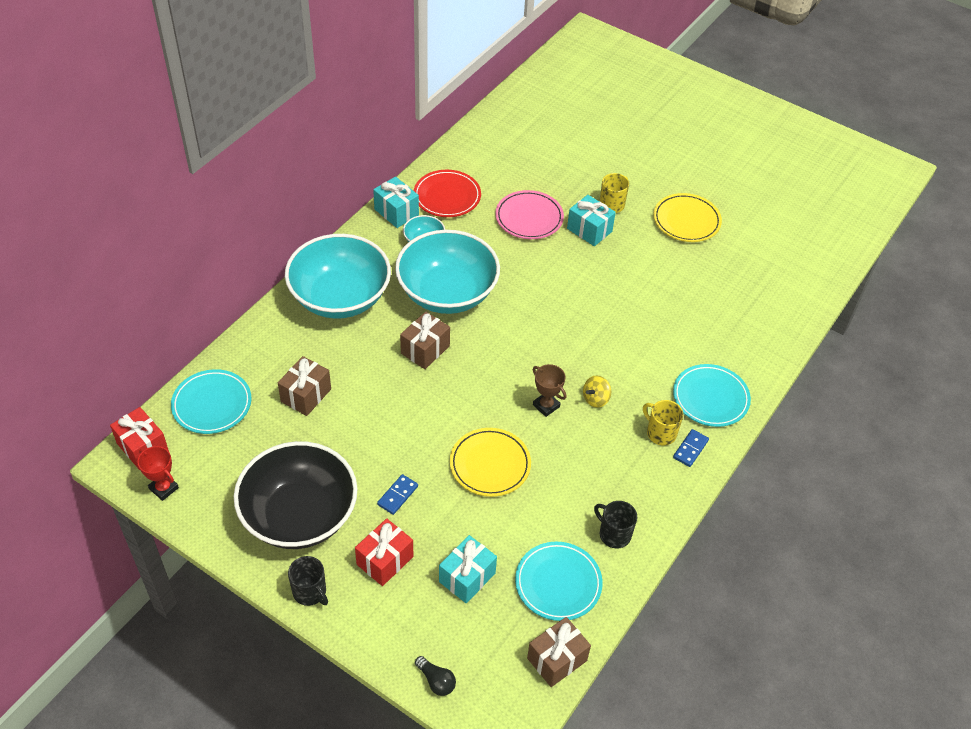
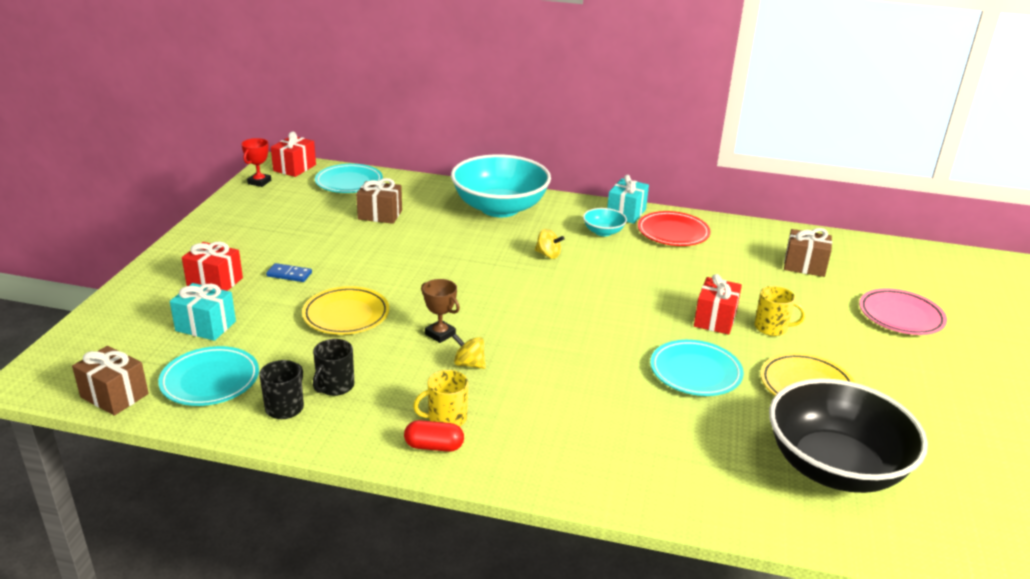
camera: 70 degrees right, 20 degrees down
black bowl [234,441,358,549] -> black bowl moved to [769,378,928,493]
black mug [288,556,328,606] -> black mug moved to [313,339,354,396]
turquoise bowl [395,230,500,314] -> yellow spinning top [535,229,565,259]
brown gift [400,312,450,369] -> brown gift moved to [784,228,832,277]
black light bulb [415,656,456,696] -> none
pink plate [495,190,564,239] -> pink plate moved to [859,288,947,335]
brown trophy [533,364,566,417] -> brown trophy turned 75 degrees counterclockwise [421,279,460,343]
turquoise gift [567,195,616,246] -> red gift [694,274,742,335]
yellow mug [643,400,683,445] -> yellow mug turned 135 degrees counterclockwise [413,370,468,427]
turquoise plate [673,364,751,427] -> turquoise plate moved to [650,340,744,396]
blue domino [673,429,709,467] -> red capsule [404,420,464,452]

